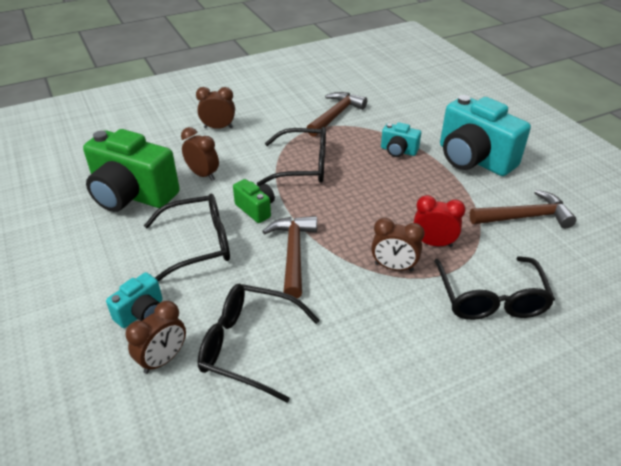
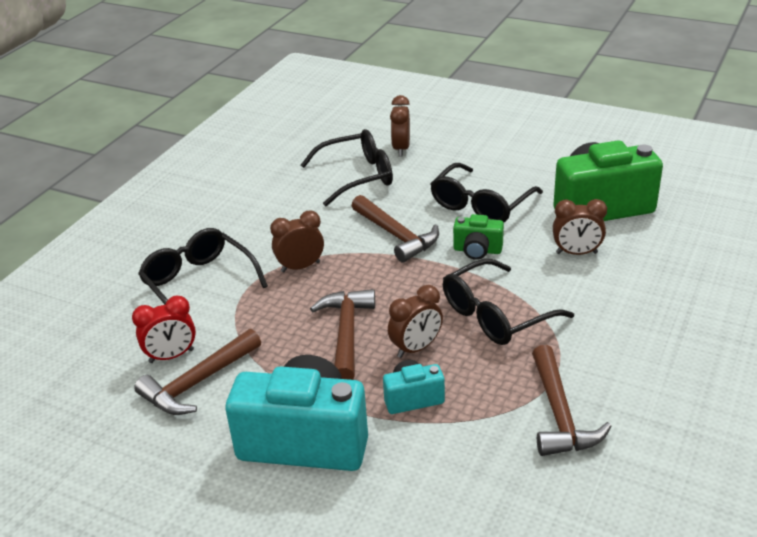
camera: 145 degrees right, 5 degrees down
turquoise camera [106,272,162,328] -> none
brown clock [196,87,235,129] -> brown clock moved to [388,285,443,358]
red clock [414,195,466,247] -> red clock moved to [132,296,196,363]
none -> brown hammer [310,289,375,380]

